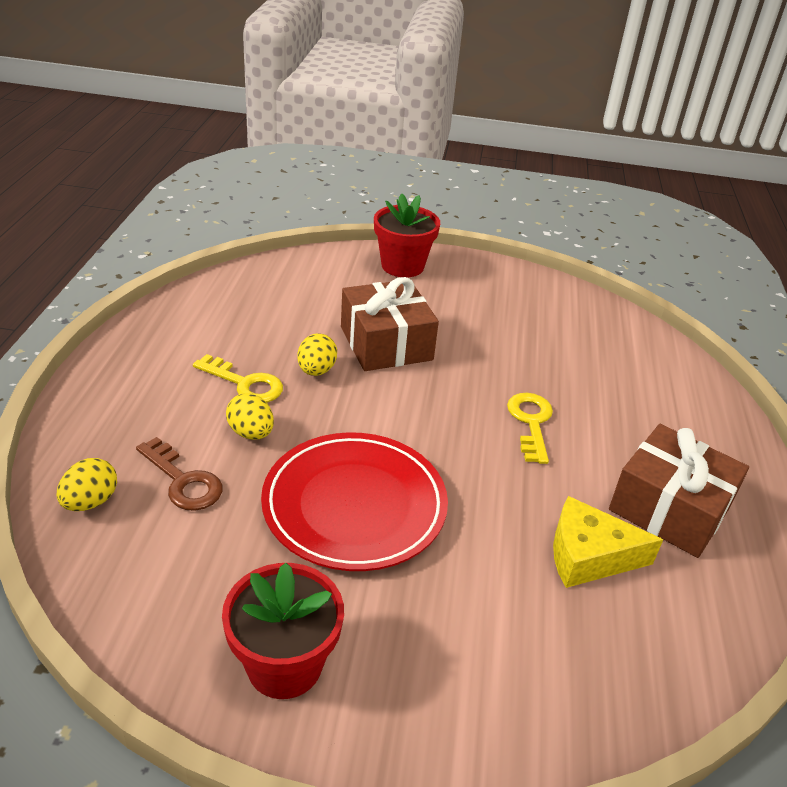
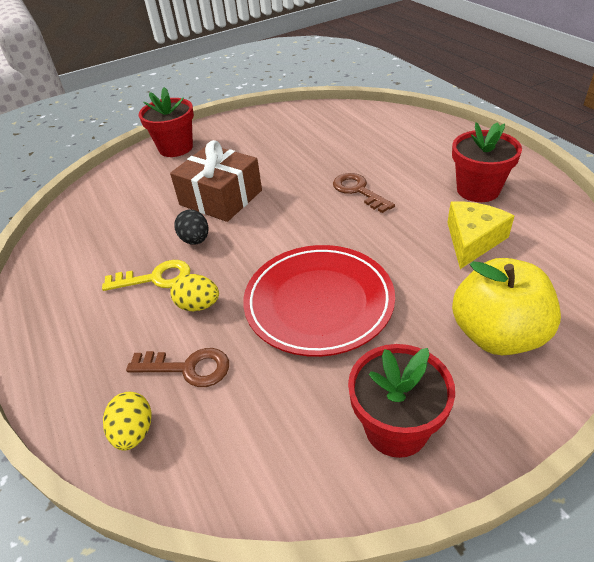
camera: 30 degrees left, 5 degrees up
yellow egg [297,334,337,376] -> black egg [174,209,209,245]
yellow key [507,393,553,464] -> brown key [333,173,395,213]
yellow cheese [553,496,663,588] -> yellow cheese turned 150 degrees clockwise [447,201,514,269]
brown gift [609,424,749,558] -> red flower pot [452,122,522,202]
none -> yellow apple [452,258,561,355]

